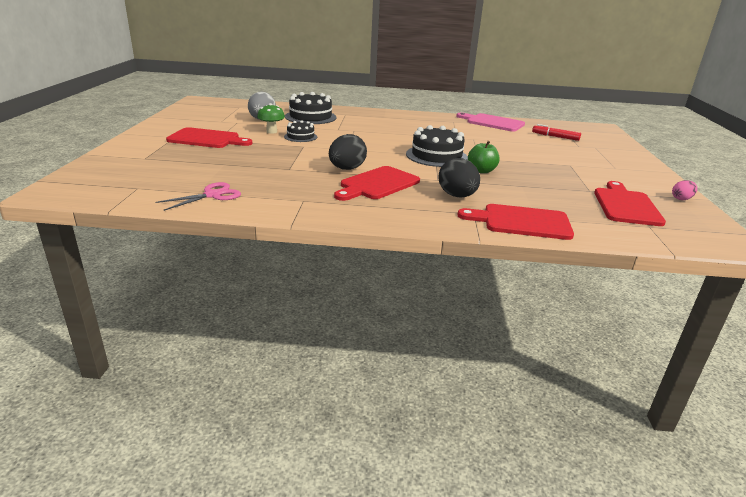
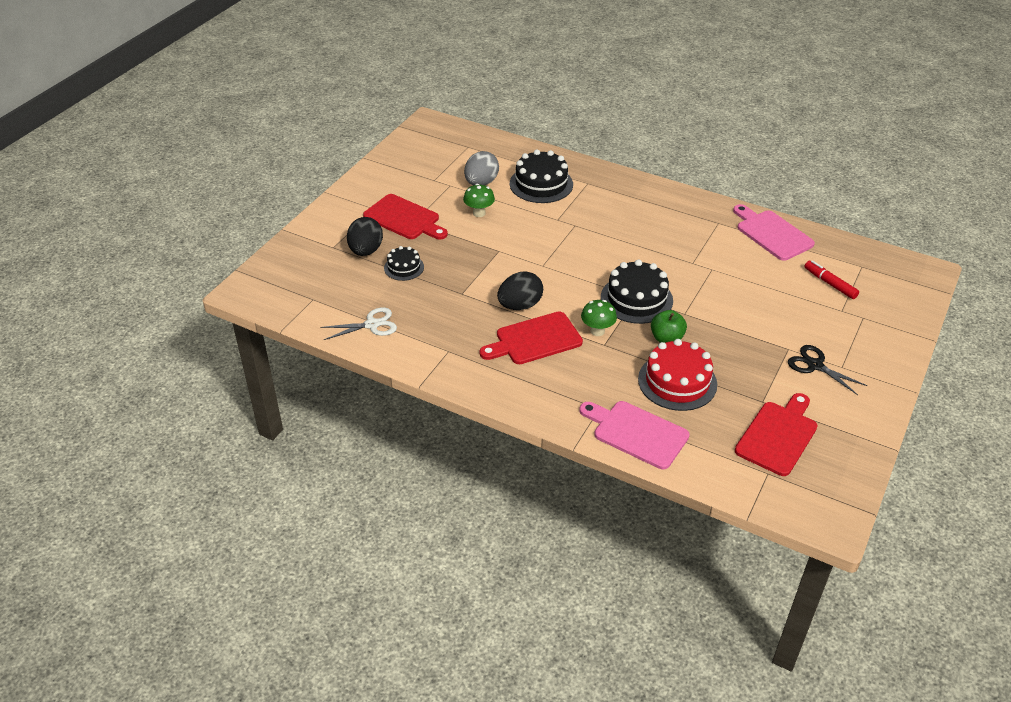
camera: 25 degrees right, 15 degrees up
pink scissors [155,182,241,211] -> white scissors [320,307,397,340]
black cake [284,120,317,142] -> black cake moved to [384,246,424,281]
black egg [438,158,480,197] -> black egg moved to [347,217,383,256]
red cutting board [457,204,574,240] -> pink cutting board [579,401,690,469]
pink egg [672,180,697,200] -> none
none -> green mushroom [581,300,617,336]
none -> red cake [638,339,717,411]
none -> black scissors [788,345,867,395]

